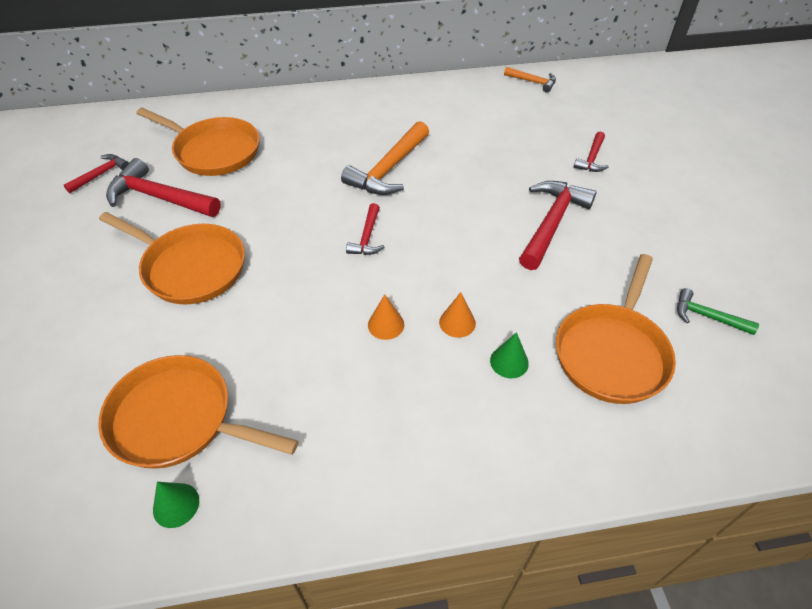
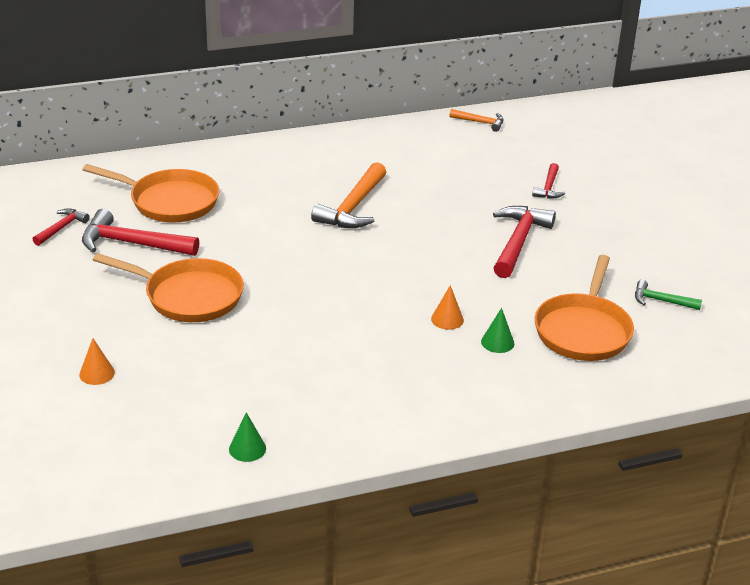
camera: 10 degrees left, 15 degrees down
orange pan [98,355,298,469] -> none
red hammer [346,203,384,255] -> none
orange cone [368,294,404,340] -> orange cone moved to [79,338,115,385]

